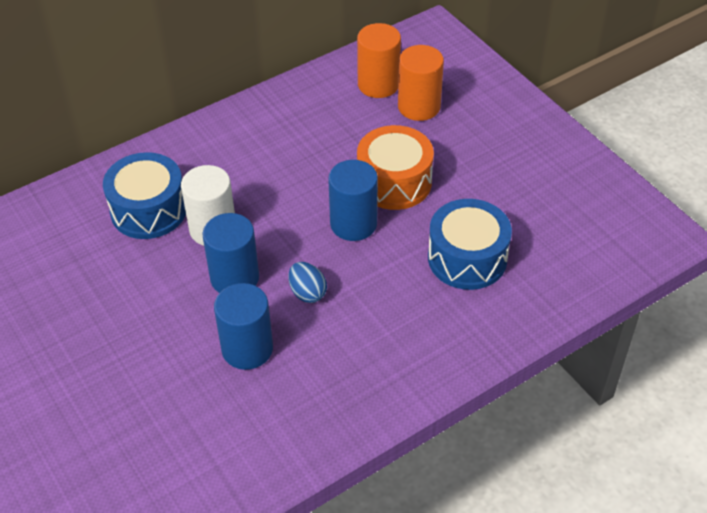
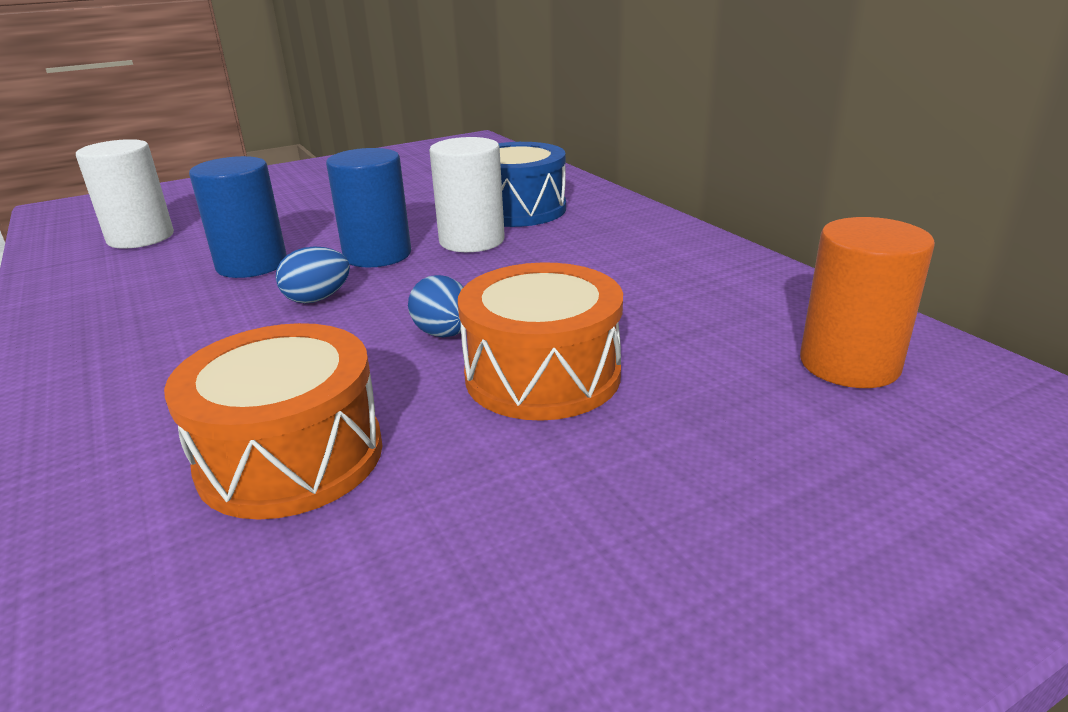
camera: 95 degrees right, 20 degrees down
blue cylinder [328,160,378,241] -> blue egg [408,275,463,337]
orange cylinder [398,45,444,121] -> none
blue drum [428,199,512,290] -> orange drum [164,323,382,520]
none -> white cylinder [76,139,174,249]

